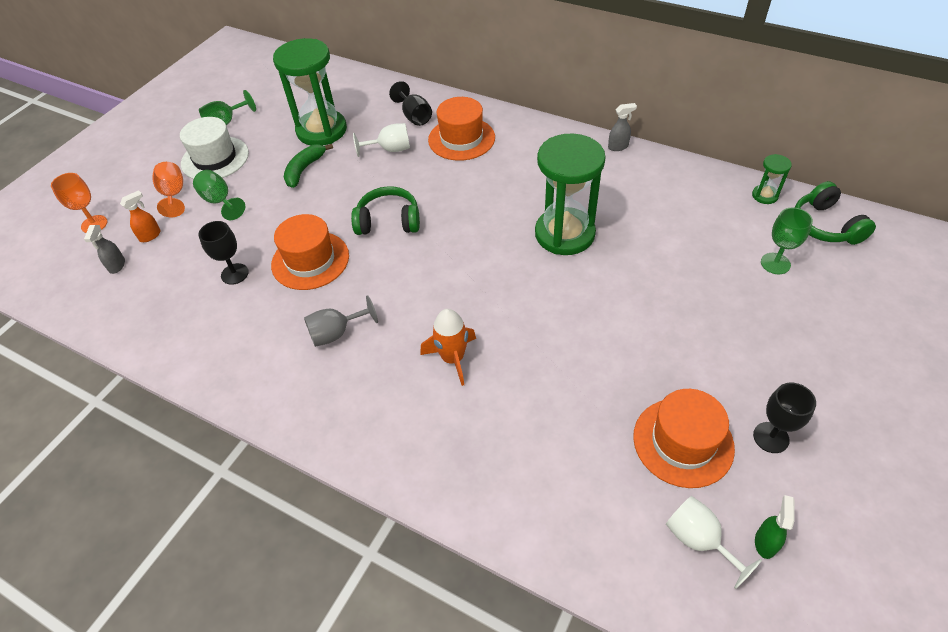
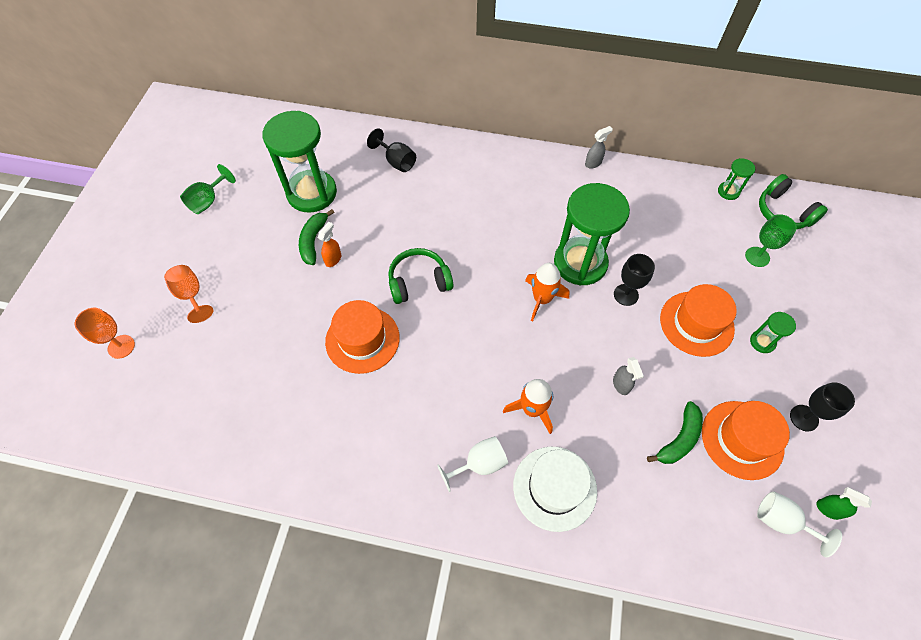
camera: 20 degrees left, 10 degrees up
grey spray bottle [84,225,125,274] -> grey spray bottle moved to [613,357,644,395]
orange spray bottle [120,190,161,242] -> orange spray bottle moved to [318,222,341,267]
white hat [180,117,249,179] -> white hat moved to [513,447,597,532]
green goblet [193,170,245,220] -> none
black goblet [198,221,249,285] -> black goblet moved to [614,254,655,306]
grey goblet [304,295,378,347] -> none
white goblet [353,123,410,157] -> white goblet moved to [437,436,508,492]
orange hat [428,97,495,161] -> orange hat moved to [660,284,737,357]
green spray bottle [755,495,795,559] -> green spray bottle turned 60 degrees counterclockwise [816,487,872,520]
none -> orange rocket [525,263,570,321]
none -> green banana [647,401,703,464]
none -> green hourglass [750,312,796,353]

